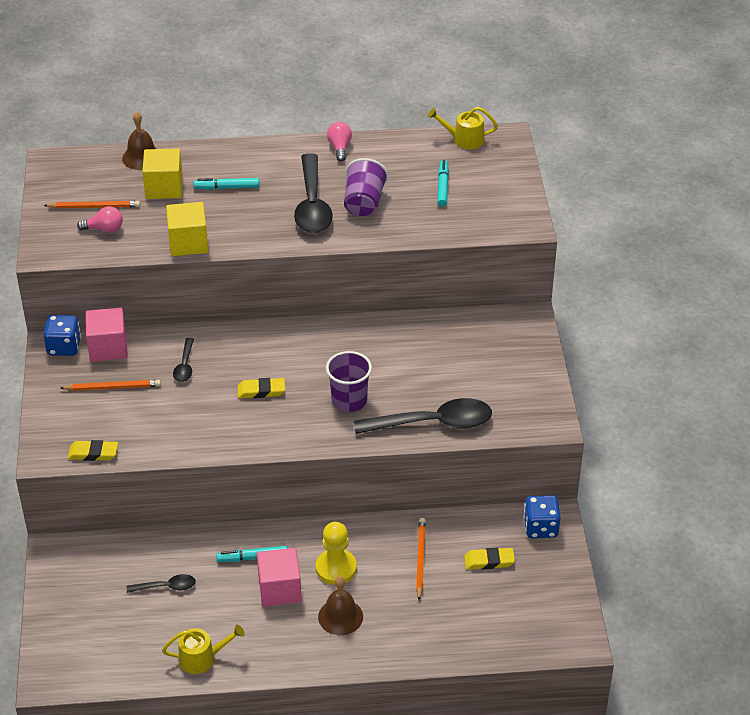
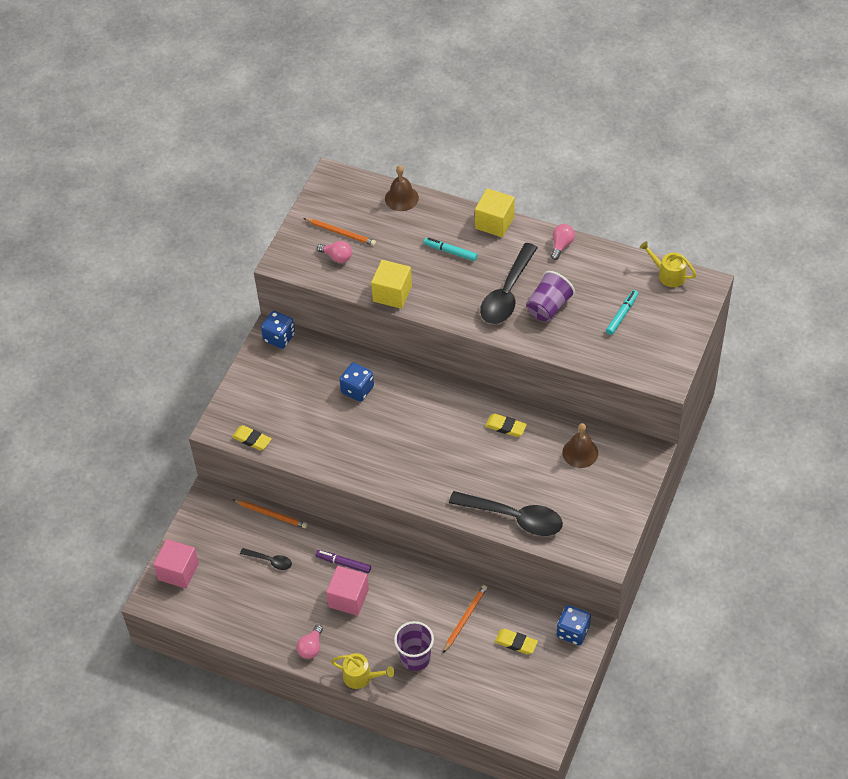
camera: 30 degrees right, 10 degrees up
orange pencil [60,380,161,391] -> orange pencil moved to [233,500,307,528]
pink cube [85,308,127,362] -> pink cube moved to [153,539,199,589]
yellow cube [142,148,183,199] -> yellow cube moved to [475,188,515,237]
yellow watering can [162,625,245,674] -> yellow watering can moved to [331,653,395,689]
black spoon [173,338,194,382] -> blue dice [339,363,374,402]
turquoise marker [216,546,288,562] -> purple marker [315,550,371,573]
yellow eraser [238,378,285,398] -> yellow eraser moved to [485,414,527,437]
yellow pawn [316,522,357,585] -> none
brown bell [318,576,363,635] -> brown bell moved to [562,423,598,468]
purple cup [326,351,372,412] -> purple cup moved to [394,621,434,671]
none -> pink light bulb [297,625,323,659]

